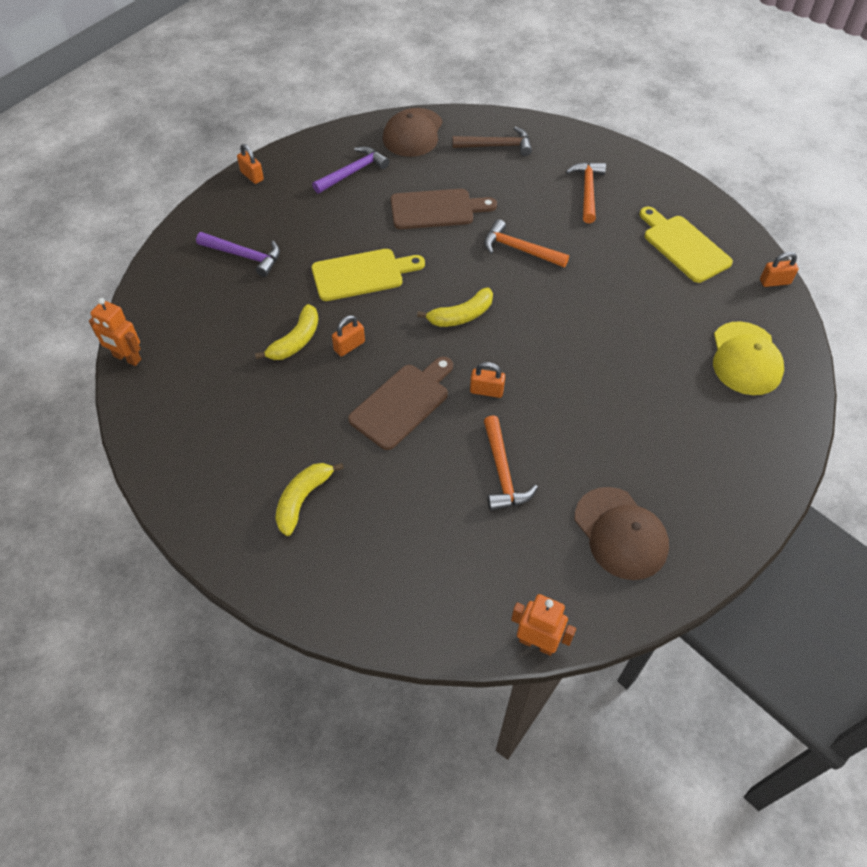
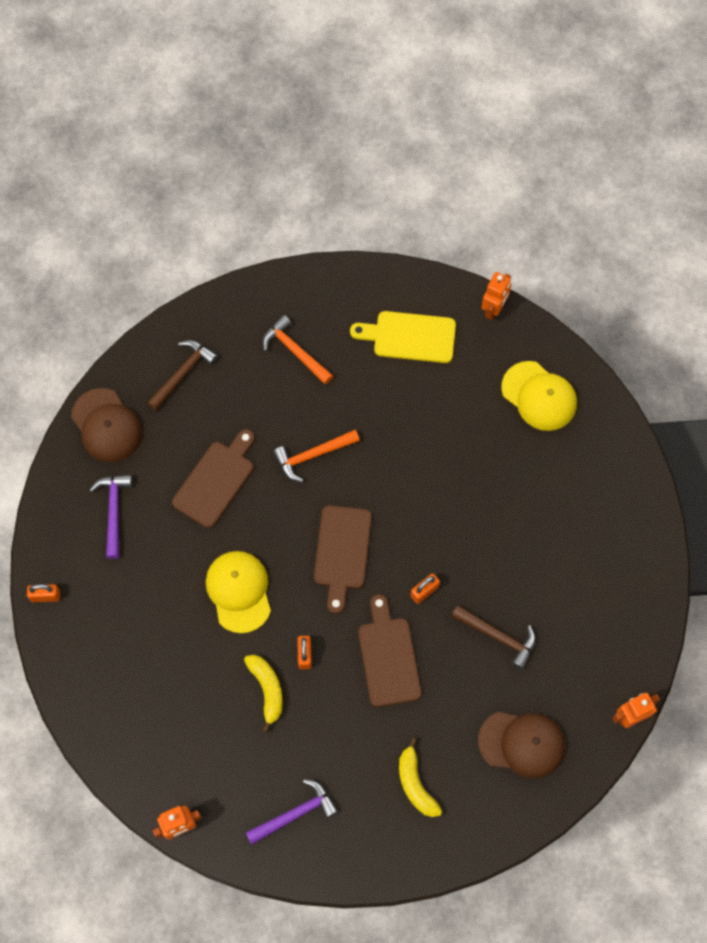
camera: 50 degrees left, 15 degrees up
purple hammer [196,232,280,277] -> purple hammer moved to [246,779,338,845]
yellow cutting board [312,249,425,301] -> yellow cap [206,551,271,633]
yellow banana [417,288,493,327] -> brown cutting board [314,505,372,614]
orange hammer [484,415,538,511] -> brown hammer [452,605,536,669]
brown cap [575,487,669,580] -> brown cap moved to [478,712,565,778]
orange padlock [760,252,799,287] -> orange robot [481,272,511,320]

